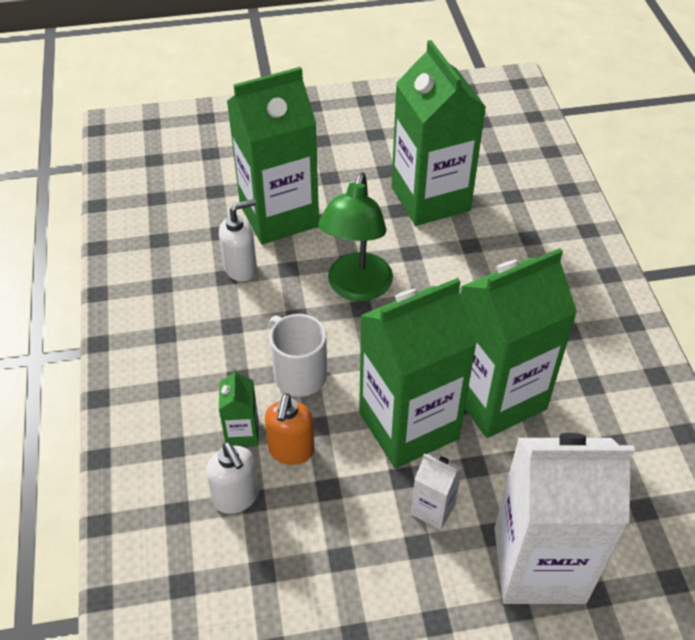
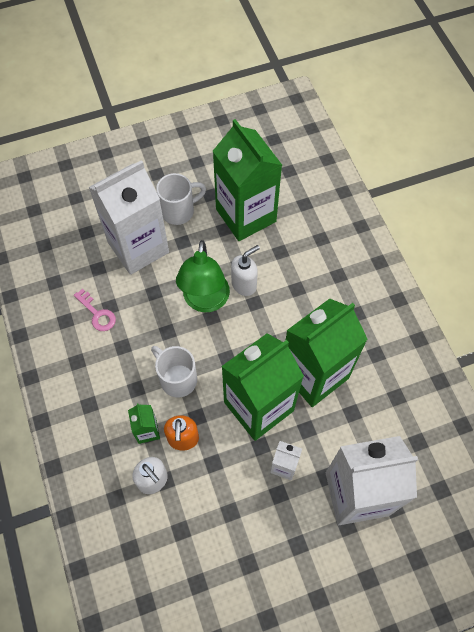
camera: 10 degrees left, 15 degrees up
white soap dispenser [219,199,257,282] -> white soap dispenser moved to [231,245,260,296]
green carton [227,67,319,244] -> white carton [89,160,169,275]
none -> pink key [74,289,116,331]
none -> white mug [156,173,206,225]

